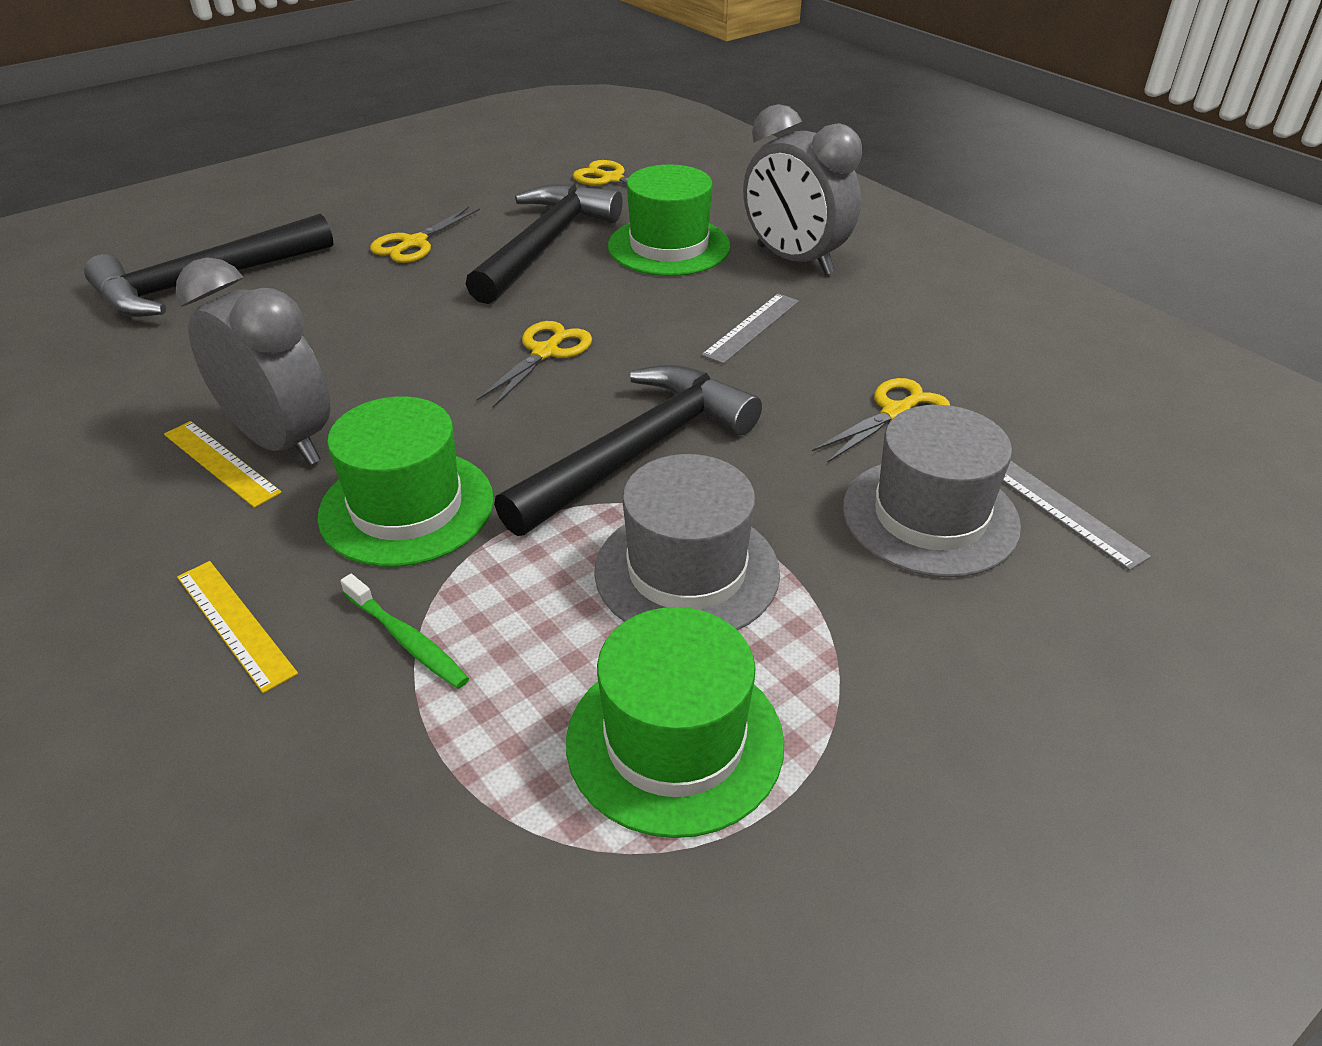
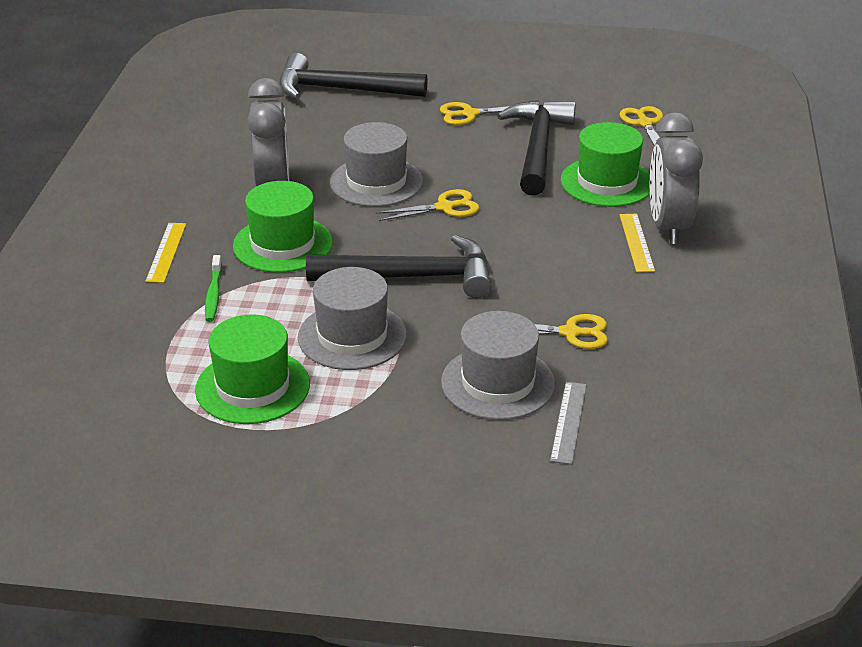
camera: 45 degrees right, 5 degrees down
yellow ruler [164,421,282,508] -> yellow ruler moved to [619,214,655,272]
black hammer [466,184,623,304] -> black hammer turned 60 degrees counterclockwise [497,100,576,196]
grey ruler [701,293,799,364] -> none
none -> grey hat [330,122,423,207]

